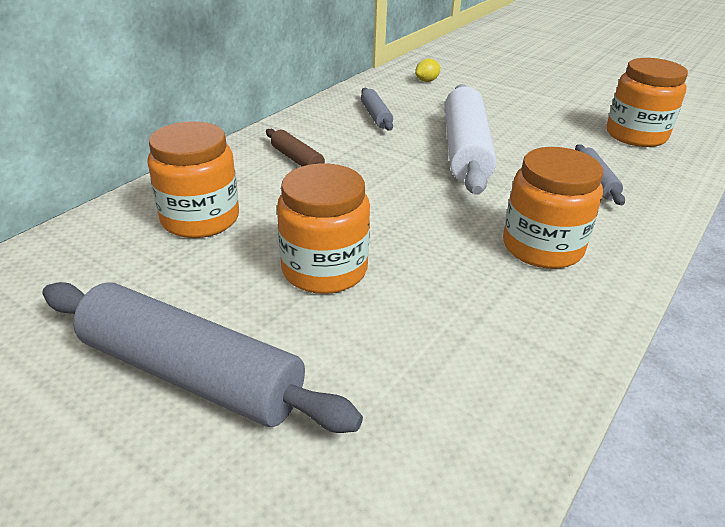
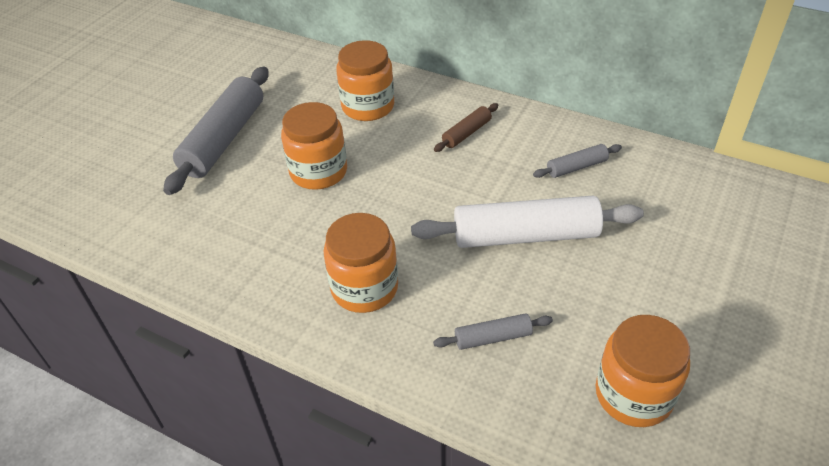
camera: 85 degrees right, 10 degrees up
yellow lemon [415,58,440,82] -> none

